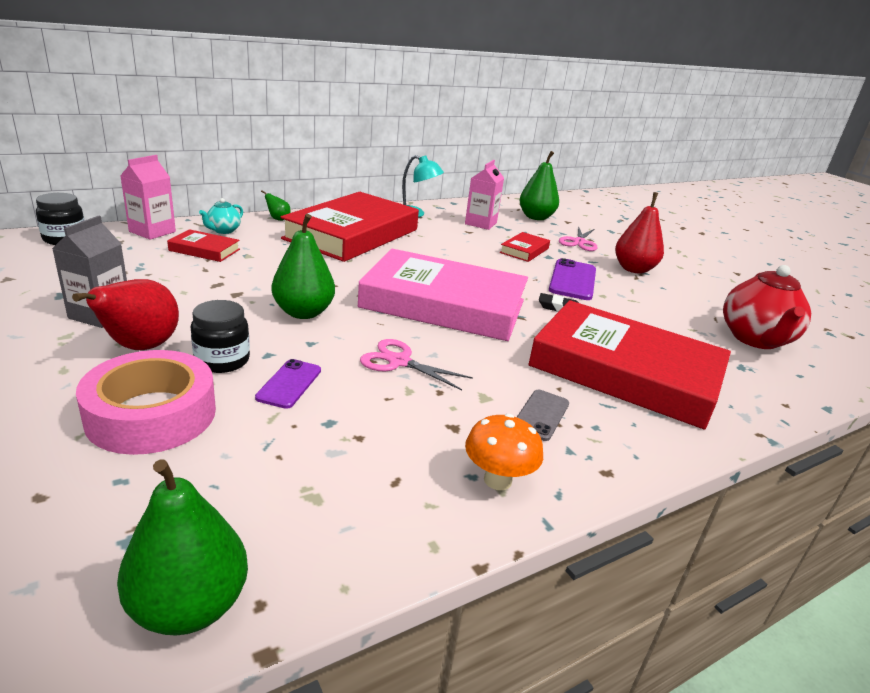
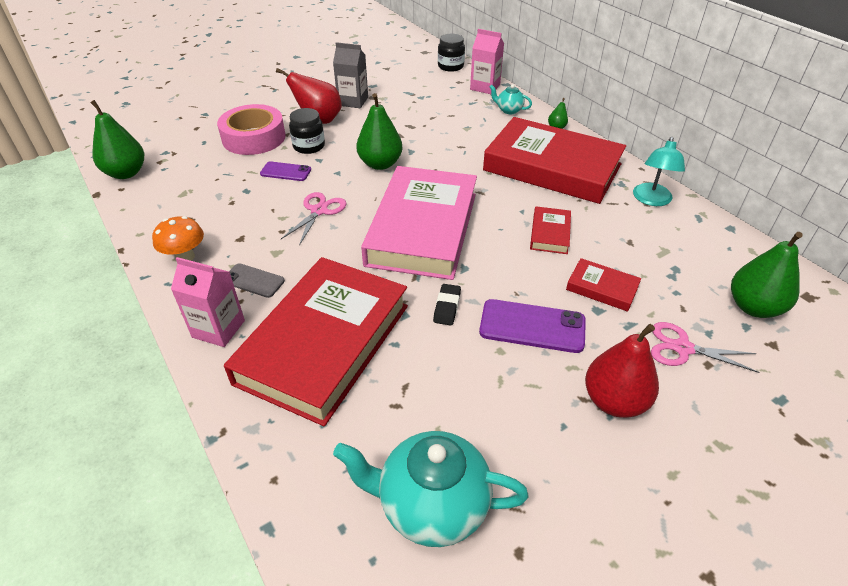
camera: 90 degrees right, 15 degrees up
red book [167,229,240,262] -> red book moved to [530,206,571,254]
pink carton [465,160,504,230] -> pink carton moved to [171,257,245,347]
red teapot [723,265,811,349] -> turquoise teapot [333,431,528,547]

